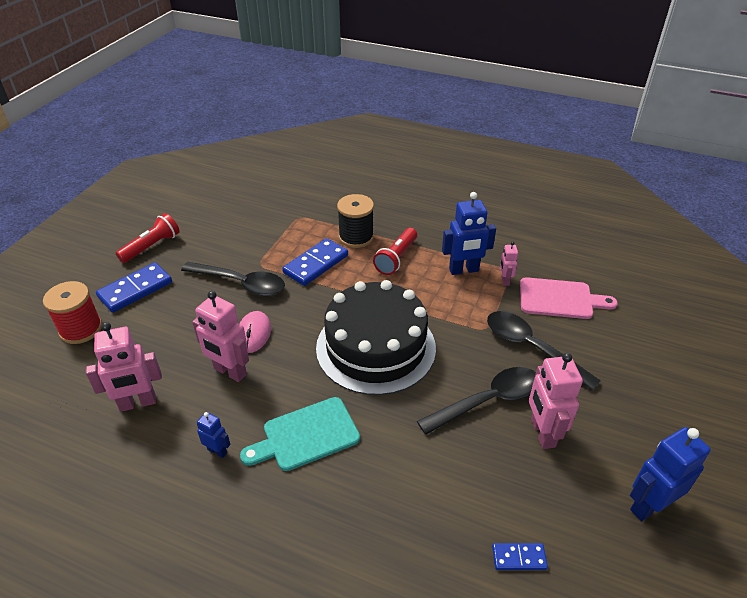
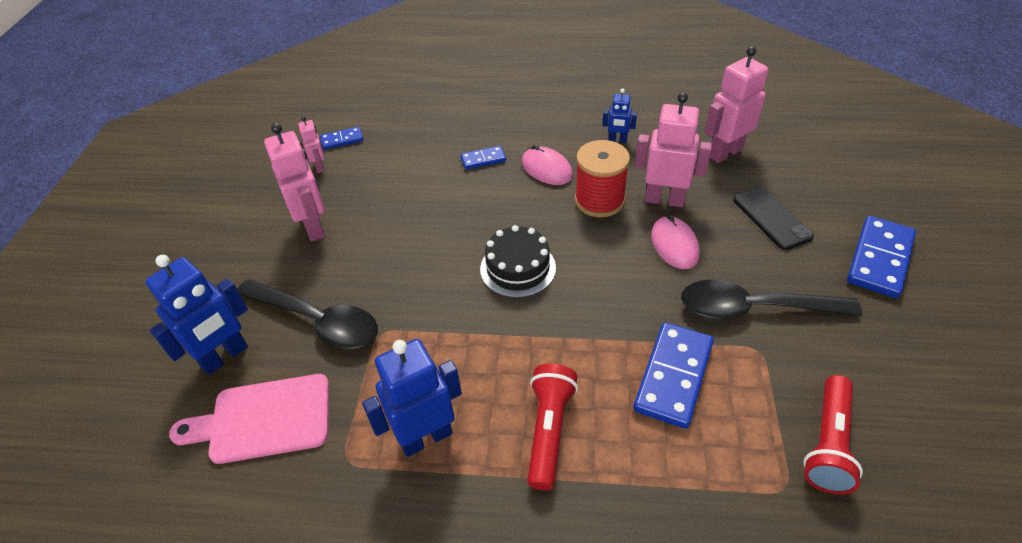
camera: 165 degrees right, 5 degrees up
red spool [43,281,102,344] -> red spool moved to [575,140,630,217]
red flashlight [116,213,180,263] -> red flashlight moved to [803,375,863,494]
turquoise cutting board [240,397,360,471] -> pink mouse [522,145,573,185]
black cake [316,280,436,395] -> black cake [480,225,556,298], size x0.49
black spool [337,194,374,248] -> none
black spoon [417,367,536,435] -> none
pink robot [500,241,518,286] -> pink robot moved to [299,116,325,173]
blue robot [630,427,711,521] -> blue robot moved to [145,255,248,375]
none -> blue domino [461,146,506,170]
none -> black phone [733,187,814,250]

